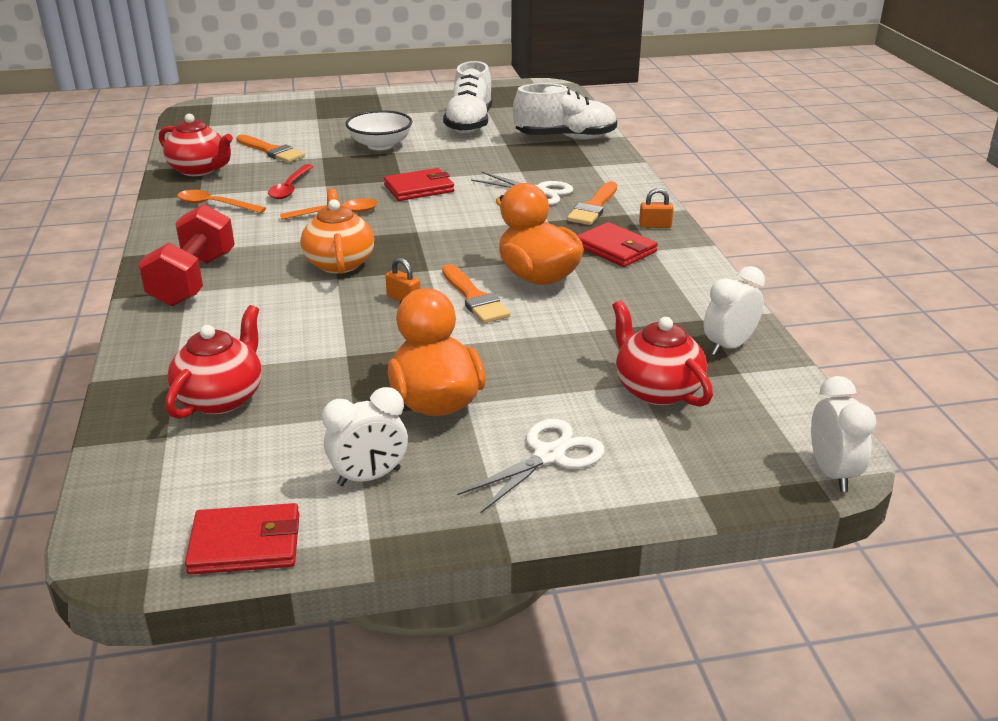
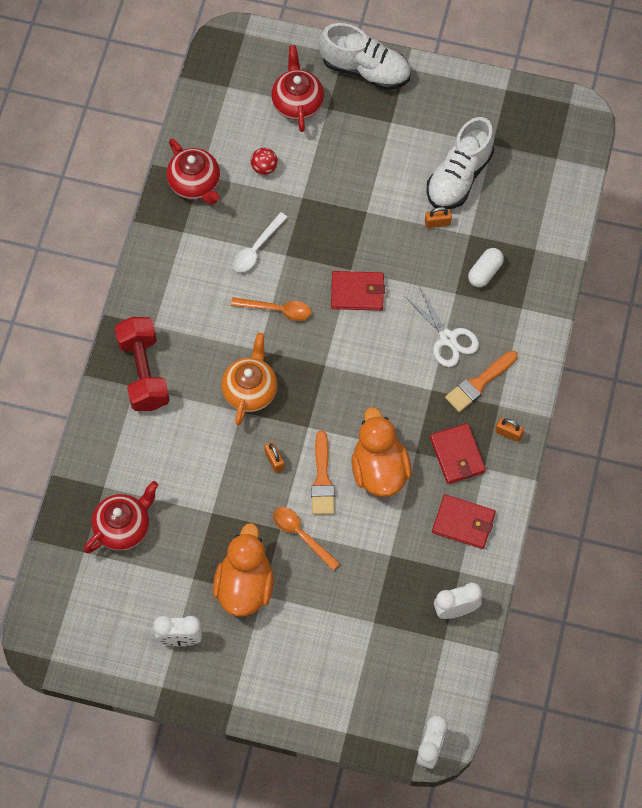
camera: 25 degrees right, 35 degrees up
red dumbbell [138,204,235,307] -> red dumbbell turned 45 degrees counterclockwise [115,317,170,411]
orange spoon [177,190,266,213] -> orange spoon moved to [273,507,340,570]
red wallet [185,503,299,575] -> red wallet moved to [432,494,496,549]
orange brush [236,134,305,163] -> red ball [251,148,278,175]
red spoon [268,164,313,199] -> white spoon [233,212,288,272]
white bowl [345,110,412,150] -> none
white scissors [457,419,605,514] -> none
white shoe [513,83,617,139] -> white shoe moved to [319,23,411,90]
red teapot [612,300,713,407] -> red teapot moved to [271,45,324,132]
none -> orange padlock [425,207,452,228]
none -> white capsule [468,248,504,287]

